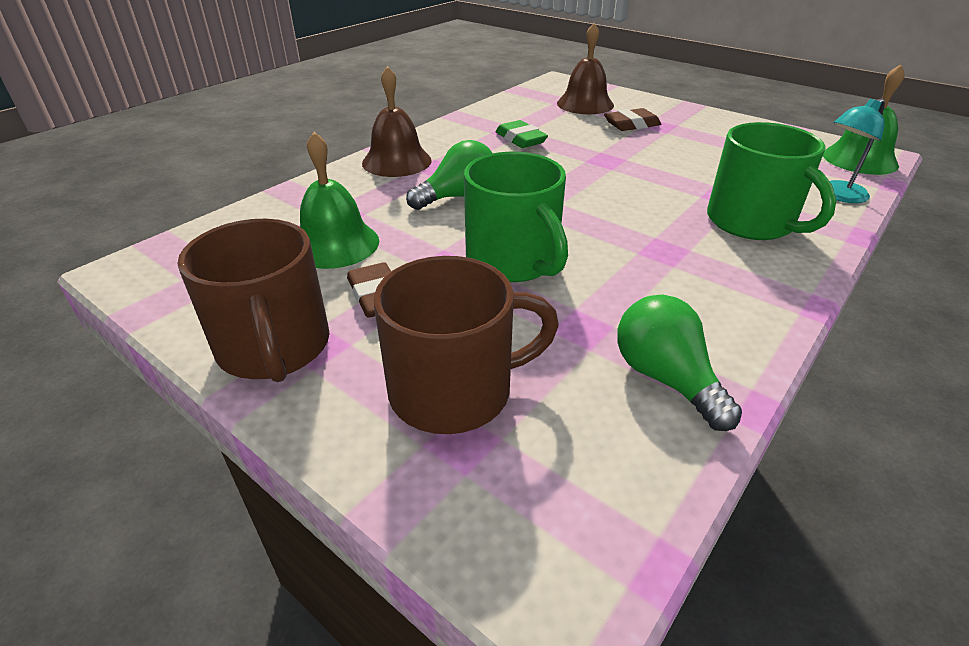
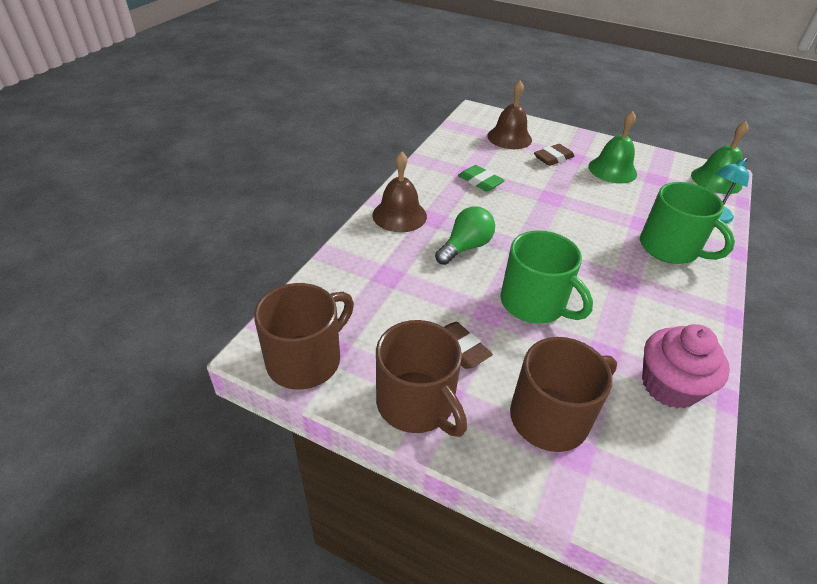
camera: 15 degrees left, 5 degrees up
green bell [300,132,379,269] -> green bell moved to [588,111,637,184]
green light bulb [617,295,742,431] -> pink cupcake [642,324,730,409]
none -> brown mug [254,283,354,389]

